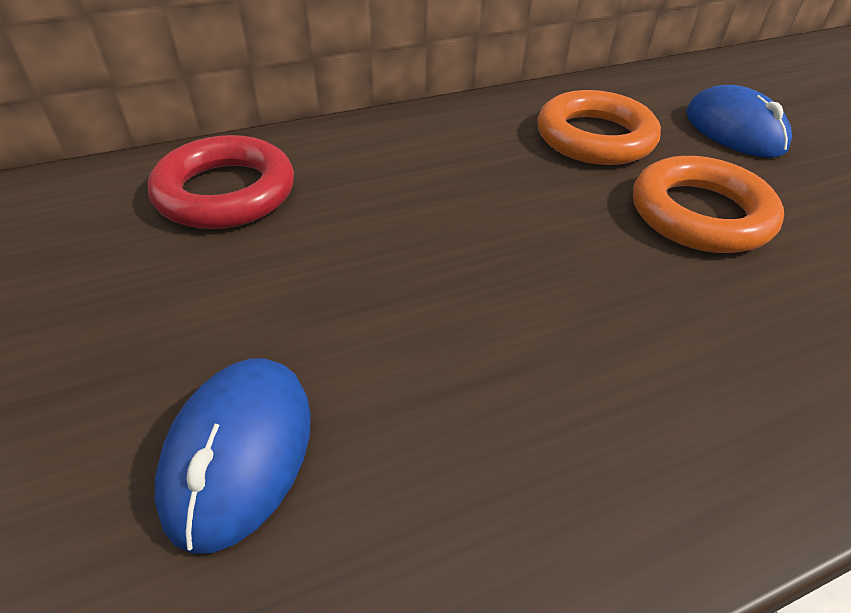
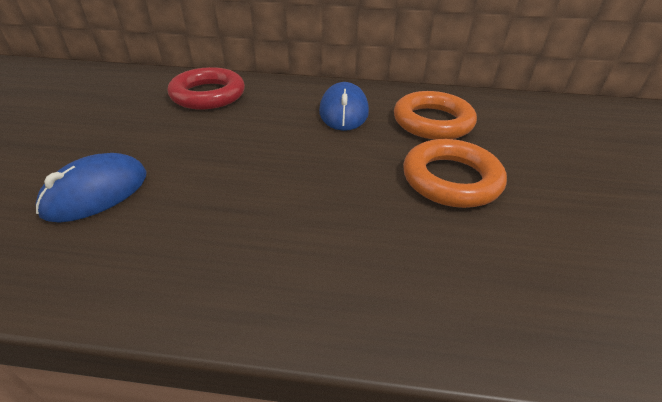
camera: 30 degrees right, 5 degrees down
blue mouse [686,85,792,158] -> blue mouse moved to [319,82,369,131]

